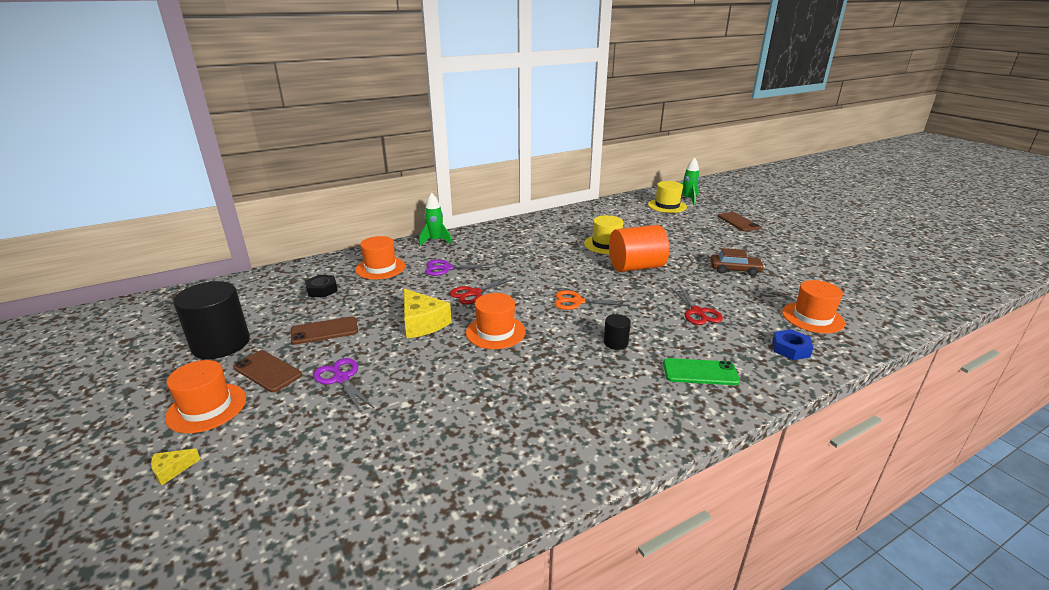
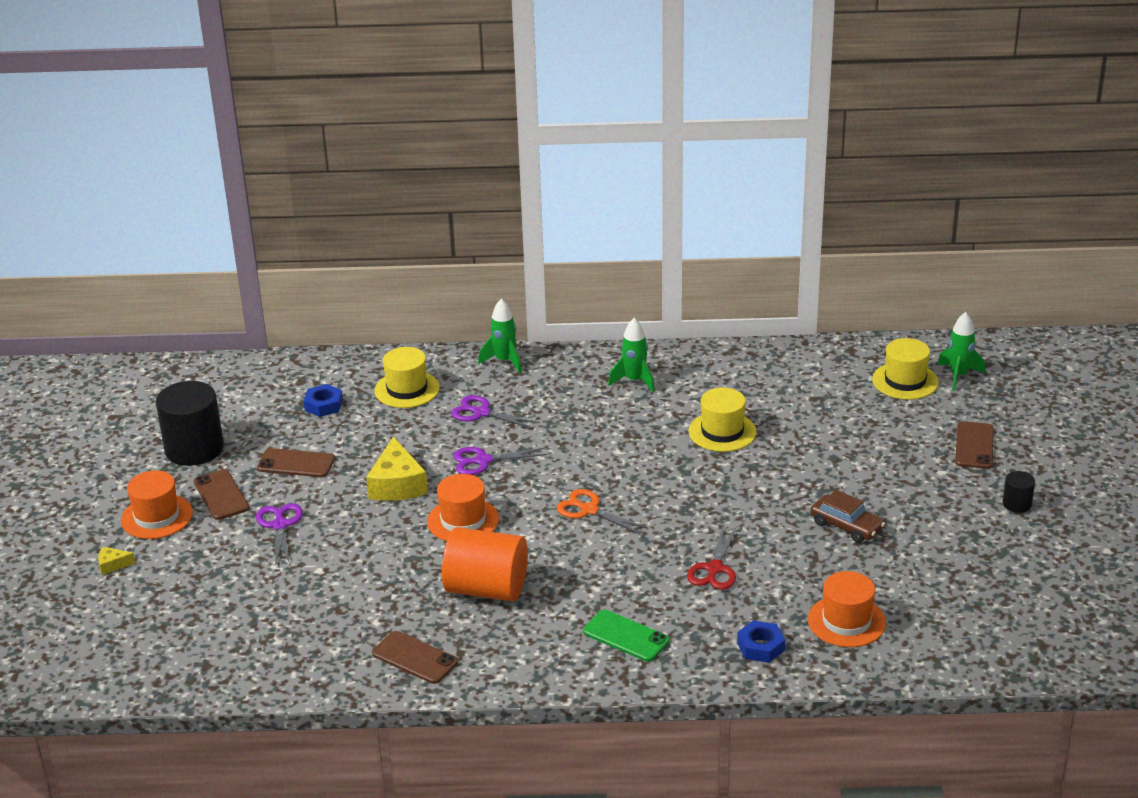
camera: 30 degrees right, 5 degrees up
black nut [305,275,338,298] -> blue nut [303,384,343,417]
orange hat [355,236,405,279] -> yellow hat [374,347,440,408]
red scissors [449,276,515,304] -> purple scissors [453,447,547,475]
black cylinder [604,314,631,350] -> black cylinder moved to [1003,471,1035,513]
orange cylinder [609,225,669,272] -> orange cylinder moved to [442,527,528,601]
none -> brown phone [372,631,458,684]
none -> green rocket [608,318,655,392]

